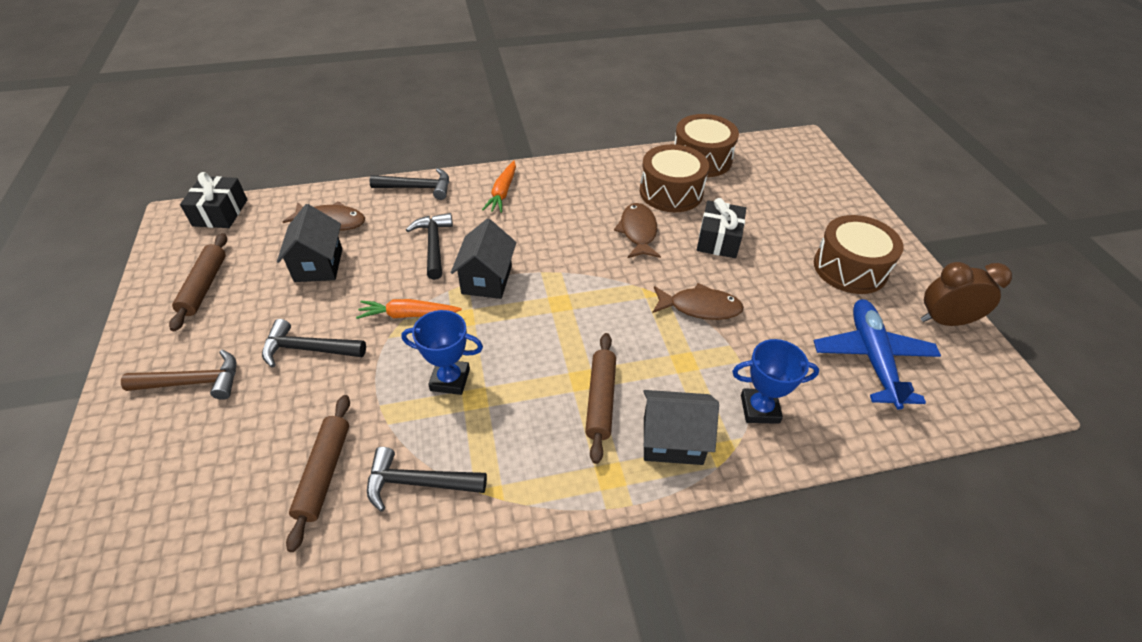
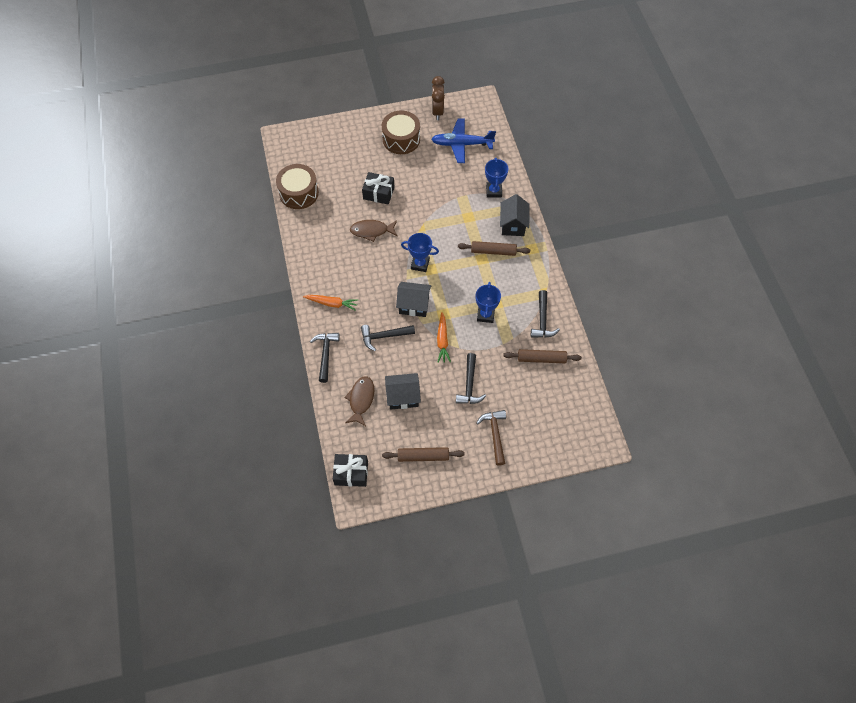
camera: 90 degrees left, 15 degrees up
brown drum [640,144,709,212] -> none
brown fish [652,283,744,320] -> none
none -> blue trophy [401,233,439,272]

